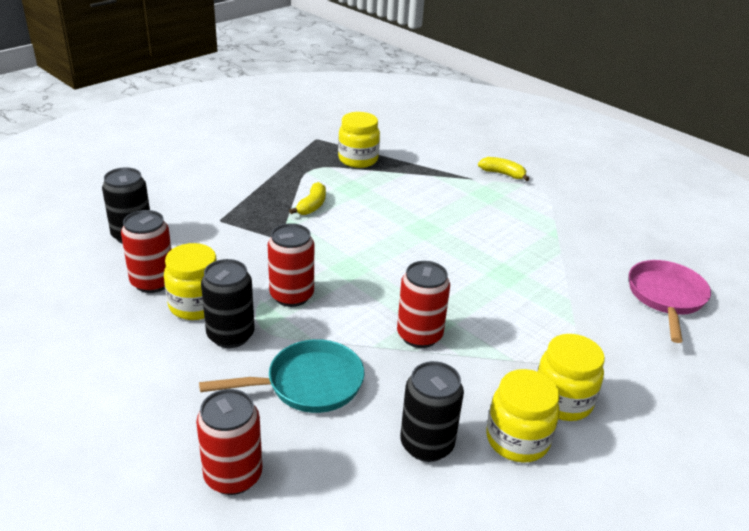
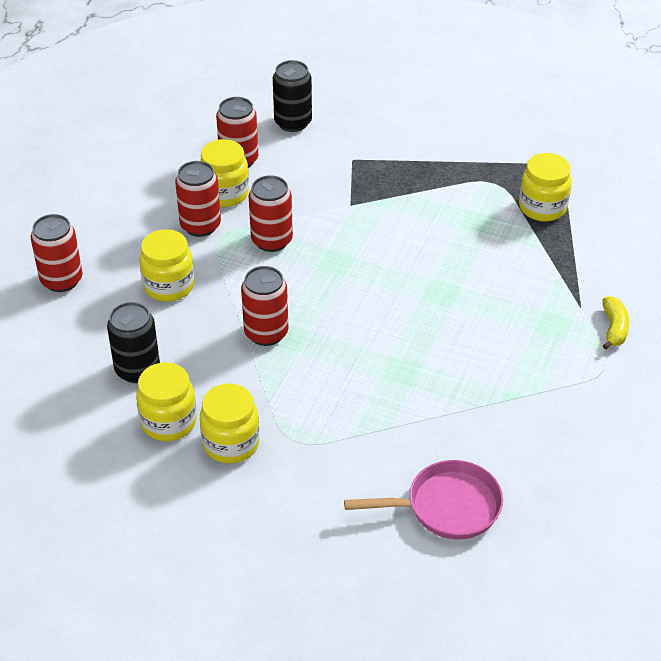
camera: 70 degrees right, 10 degrees up
turquoise pan [199,339,364,413] -> yellow jar [140,229,194,302]
black can [201,259,255,348] -> red can [175,161,221,237]
yellow banana [289,182,326,215] -> none

